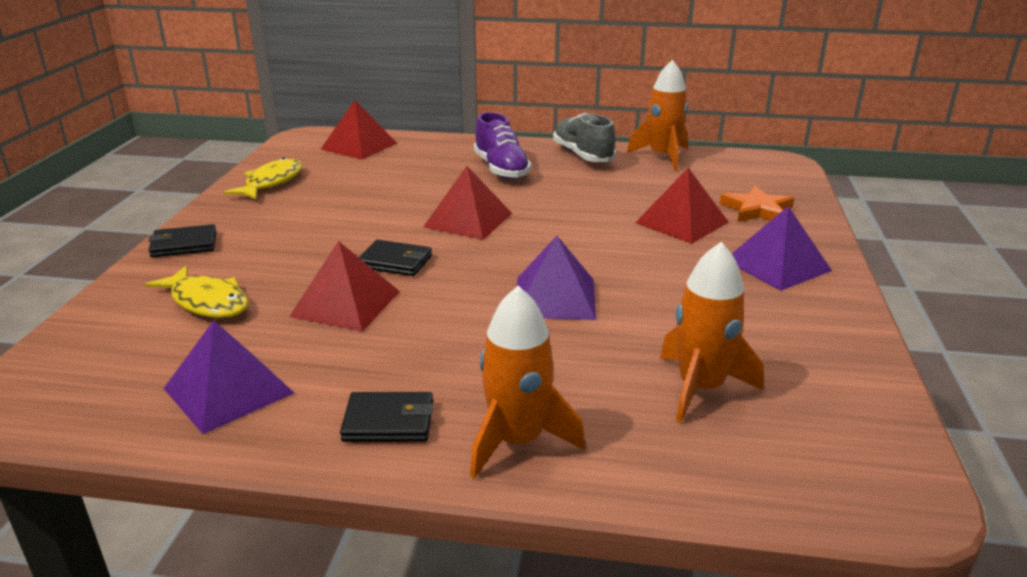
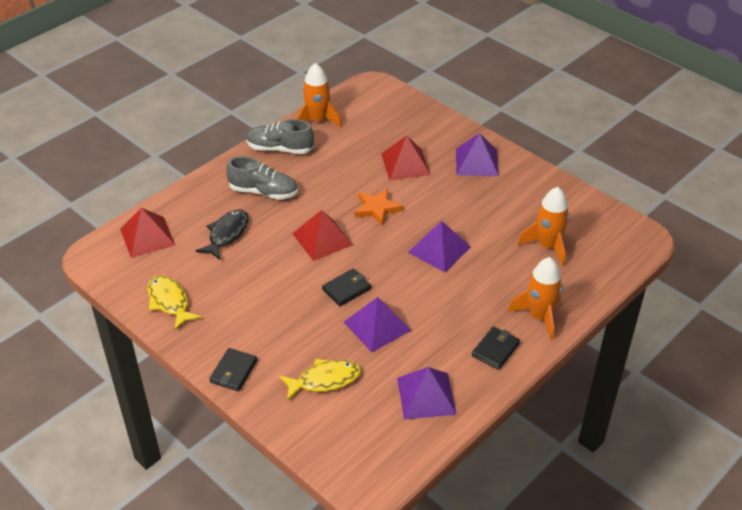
camera: 55 degrees left, 15 degrees up
red pyramid [289,241,400,332] -> purple pyramid [344,297,412,352]
purple shoe [474,112,531,179] -> grey shoe [226,156,298,200]
orange star [719,186,794,222] -> orange star moved to [355,188,403,226]
none -> black fish [196,210,249,260]

